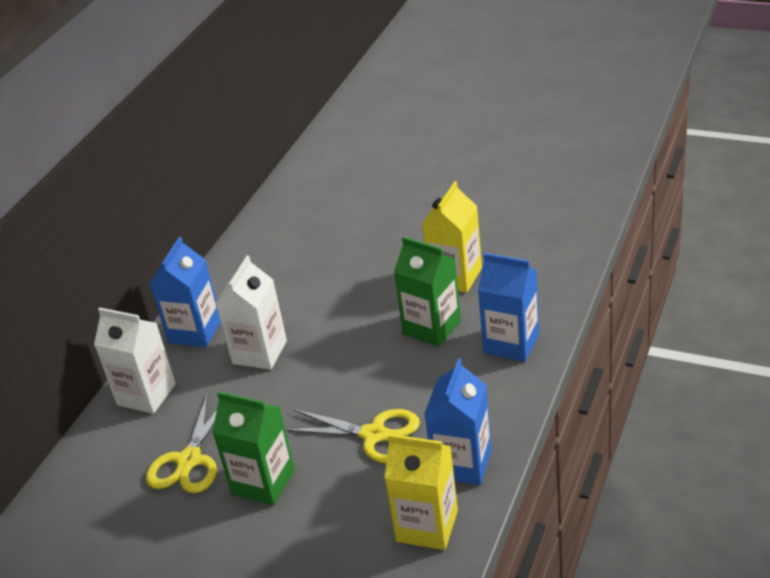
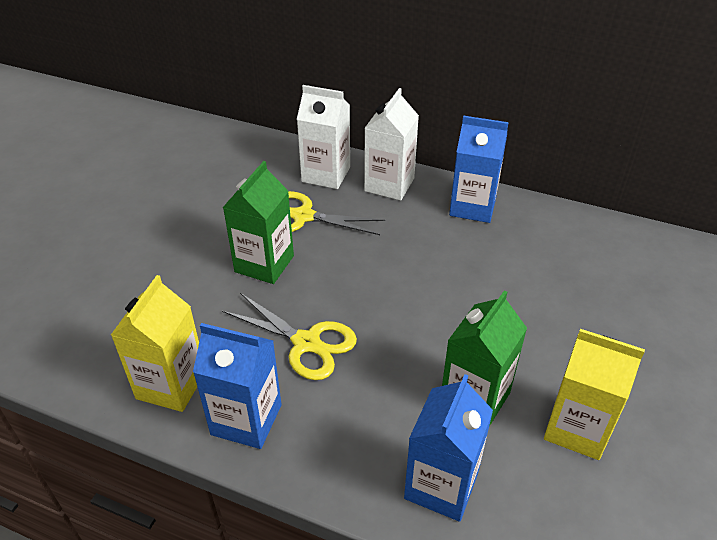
camera: 85 degrees right, 5 degrees up
white carton [216,255,287,370] -> white carton moved to [297,85,350,189]
yellow scissors [285,409,420,463] -> yellow scissors turned 75 degrees counterclockwise [222,293,357,380]

